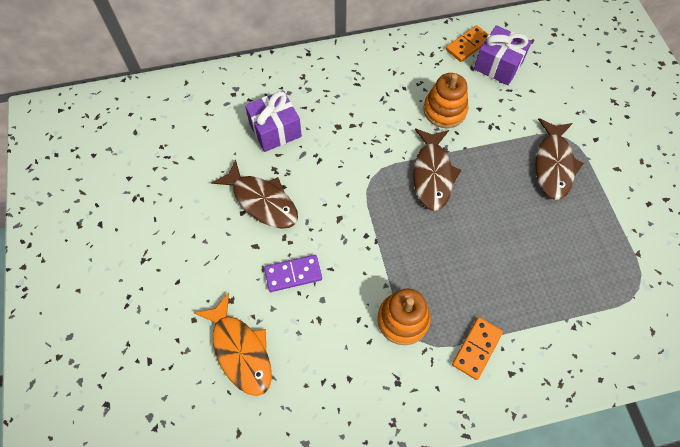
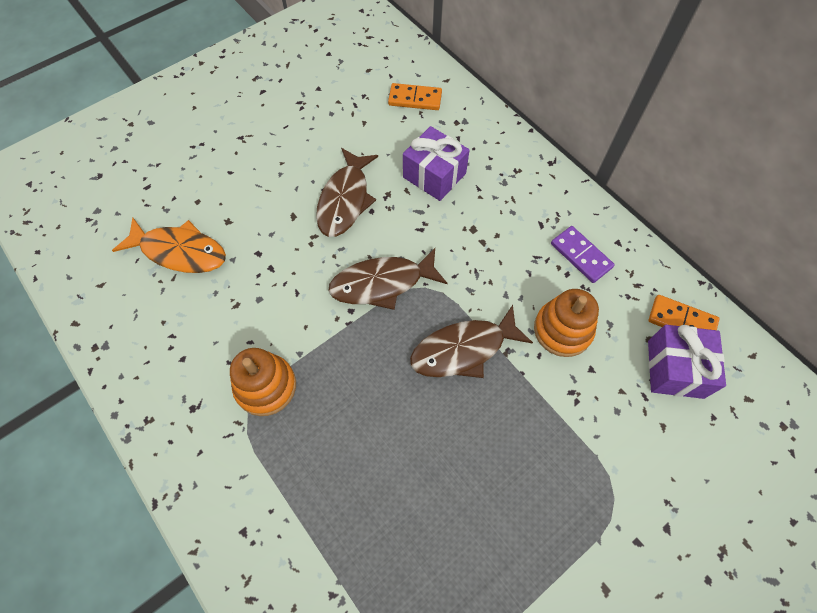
camera: 65 degrees right, 0 degrees up
orange fish [194,292,272,396] -> orange fish turned 105 degrees counterclockwise [112,217,226,273]
purple domino [264,255,322,292] -> purple domino moved to [551,226,615,283]
orange domino [452,317,503,380] -> orange domino moved to [388,83,442,110]
brown fish [535,118,584,200] -> brown fish moved to [328,248,447,310]

